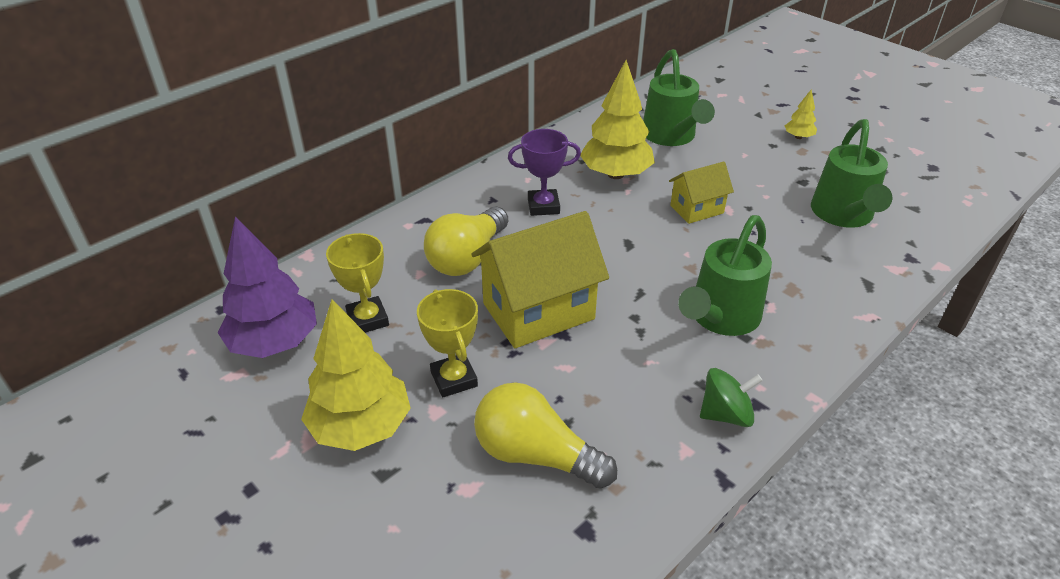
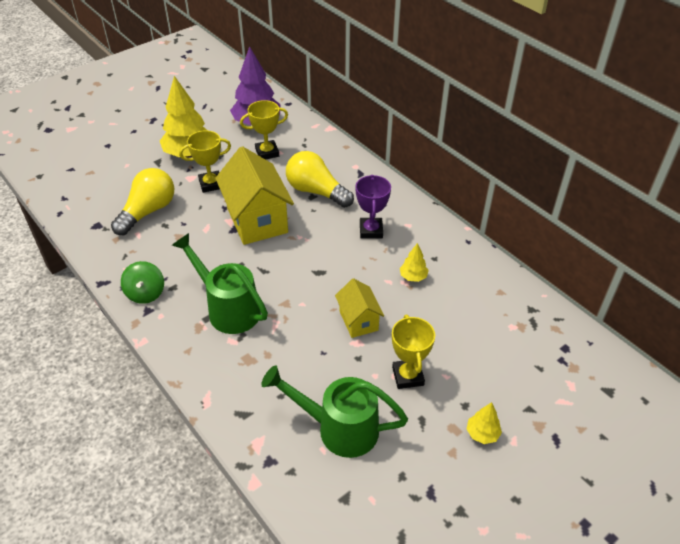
camera: 95 degrees right, 5 degrees up
yellow tree [580,60,655,179] -> yellow tree [400,243,429,282], size x0.46
green watering can [643,49,715,146] -> none
none -> yellow trophy [392,315,435,389]

